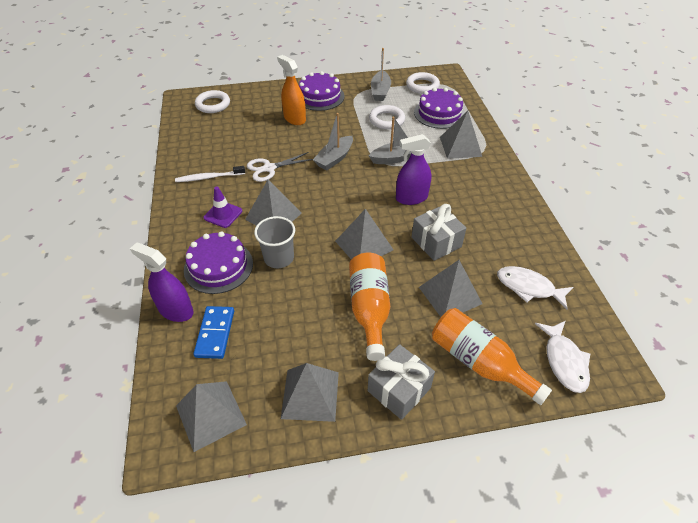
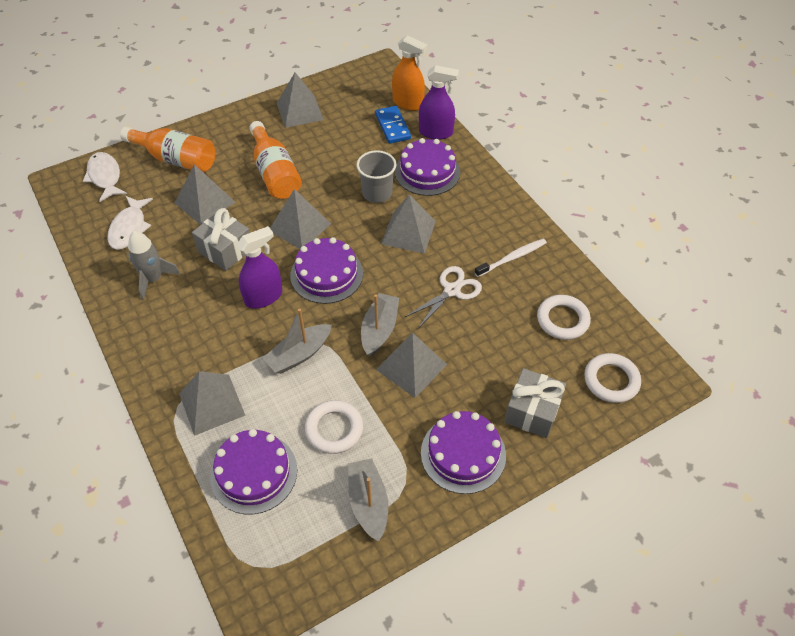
camera: 160 degrees right, 5 degrees up
grey pyramid [176,381,247,452] -> grey pyramid moved to [376,333,447,398]
purple traffic cone [203,187,242,228] -> none
orange spray bottle [277,55,306,125] -> orange spray bottle moved to [392,35,427,111]
grey gift [368,344,435,420] -> grey gift moved to [504,368,566,438]
white ring [406,72,440,94] -> white ring moved to [537,295,591,340]
white fish [497,266,573,309] -> white fish turned 90 degrees clockwise [107,196,153,250]
none -> grey rocket [128,231,180,300]
none -> purple cake [290,237,363,304]

